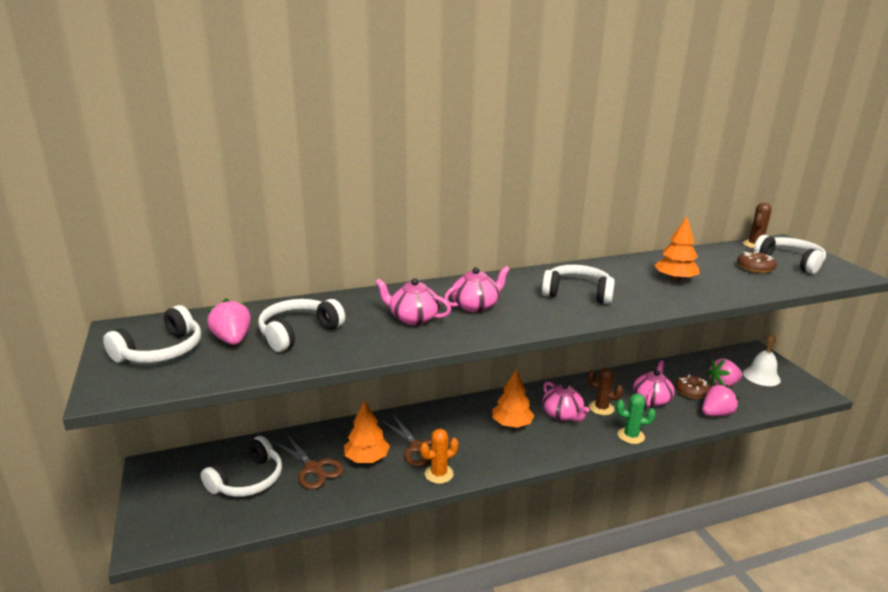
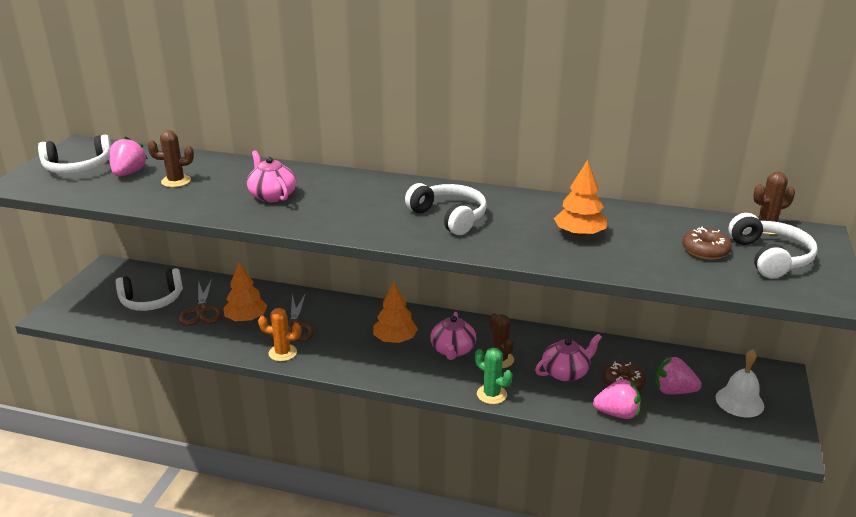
camera: 35 degrees right, 5 degrees up
white headphones [258,299,345,352] -> brown cactus [147,130,194,187]
pink teapot [444,266,510,312] -> none

